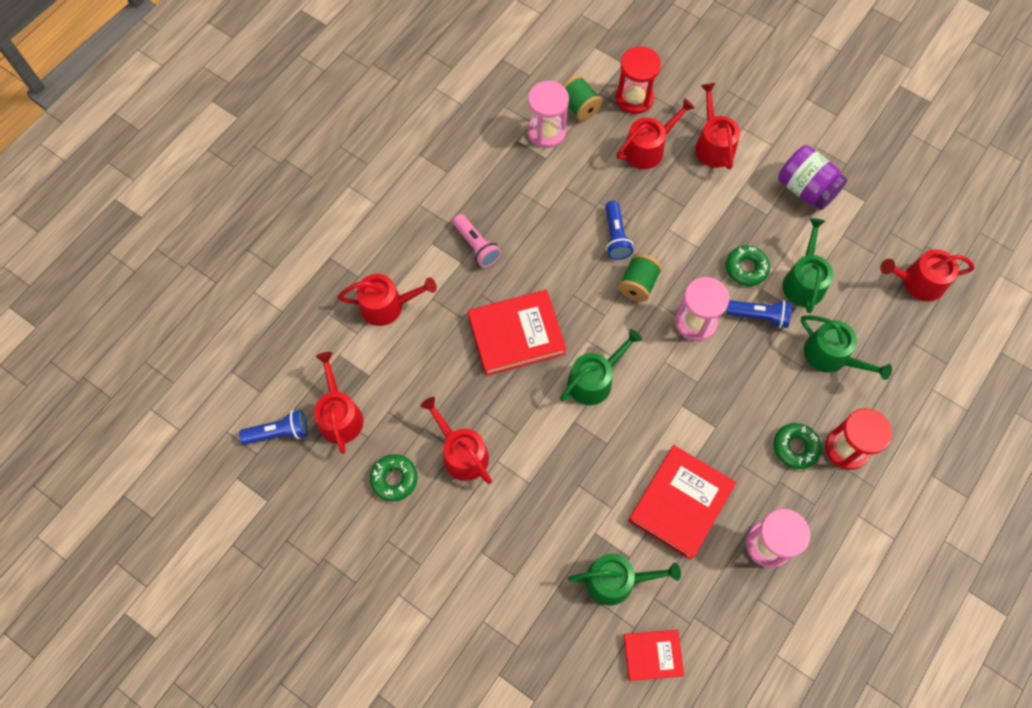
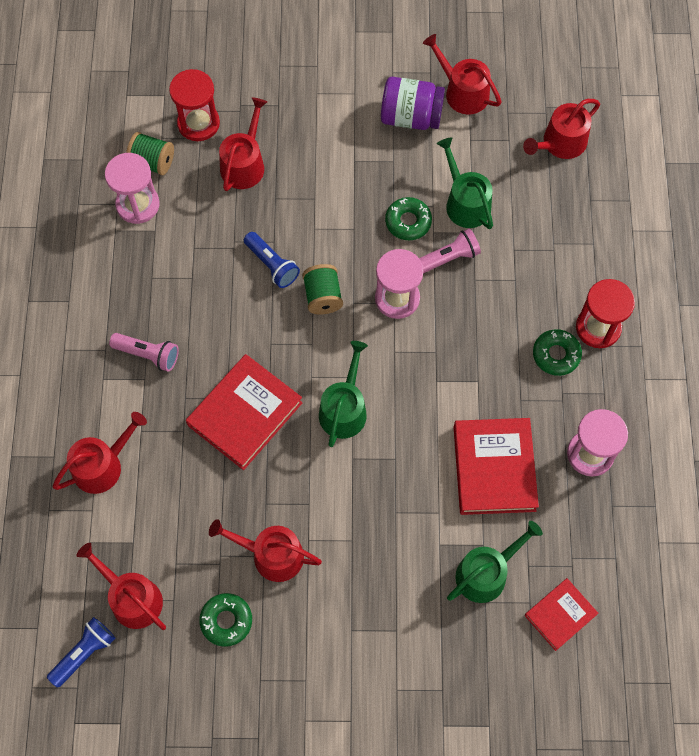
camera: 35 degrees left, 0 degrees up
red watering can [695,83,740,169] -> red watering can moved to [423,34,502,115]
blue flashlight [727,300,792,328] -> pink flashlight [419,229,481,273]
green watering can [801,315,892,380] -> none

